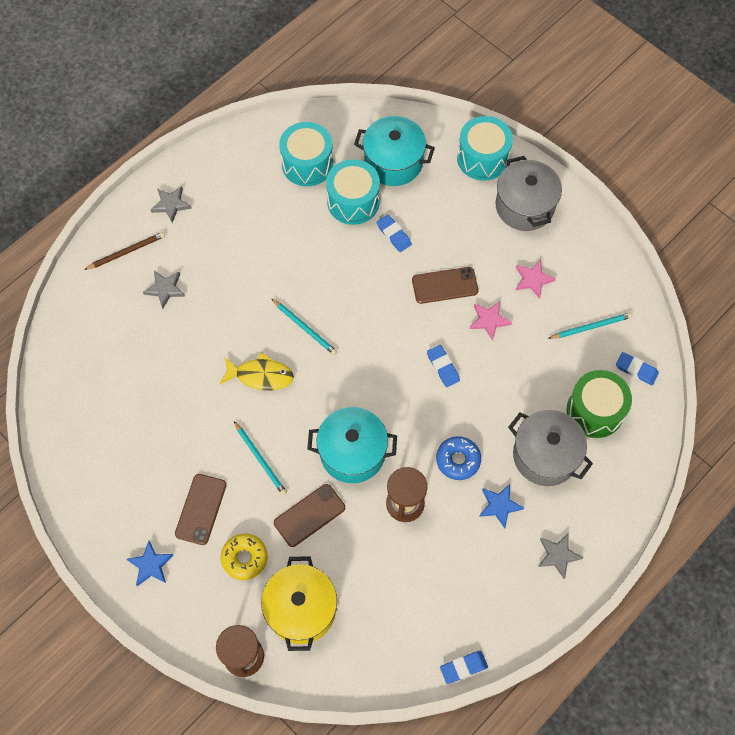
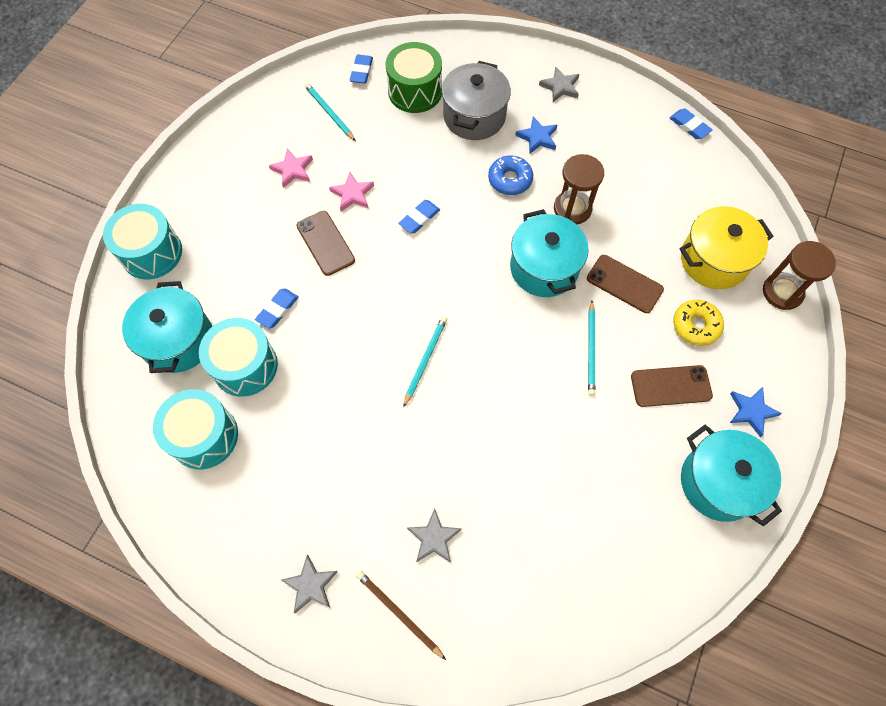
camera: 110 degrees left, 0 degrees up
yellow fish [219,352,294,390] -> none
turquoise pencil [234,421,287,495] -> turquoise pencil turned 150 degrees clockwise [588,301,595,396]
grey pot [496,156,562,231] -> none
none -> turquoise pot [681,425,782,526]

